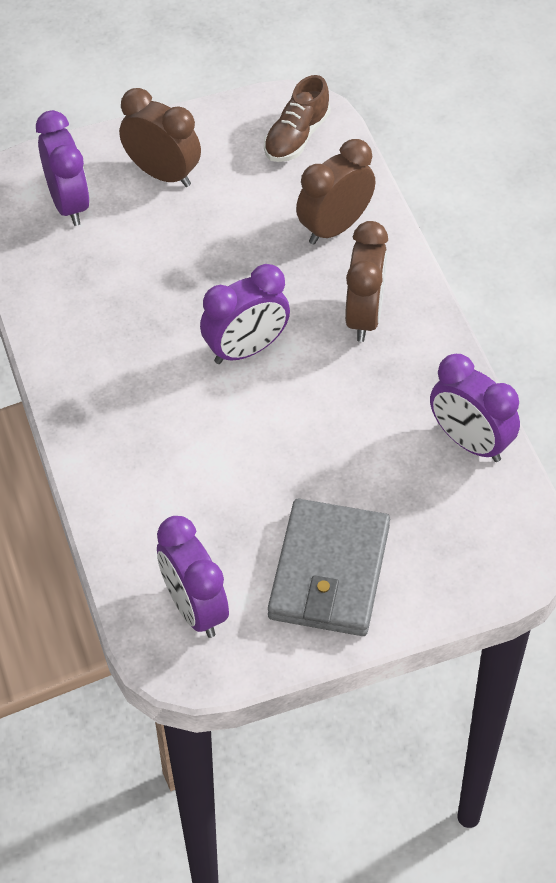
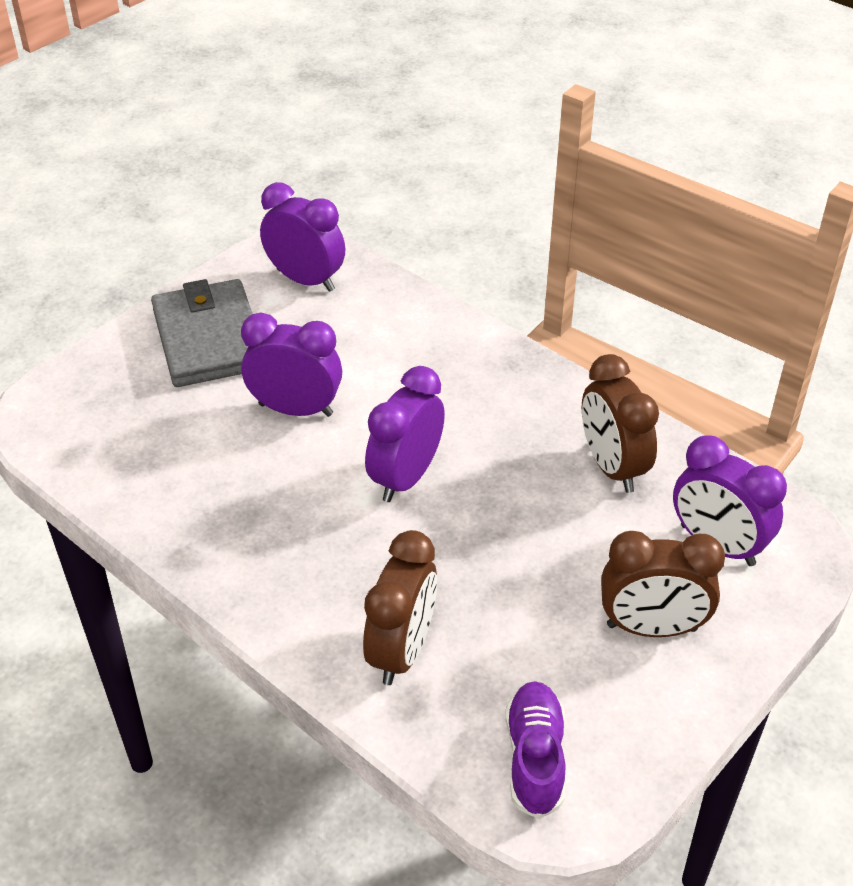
camera: 150 degrees right, 10 degrees down
brown shoe [264,75,330,162] -> purple shoe [506,681,566,819]
brown clock [345,221,388,342] -> brown clock moved to [582,354,659,493]
purple clock [430,354,520,462] -> purple clock moved to [241,313,342,417]

